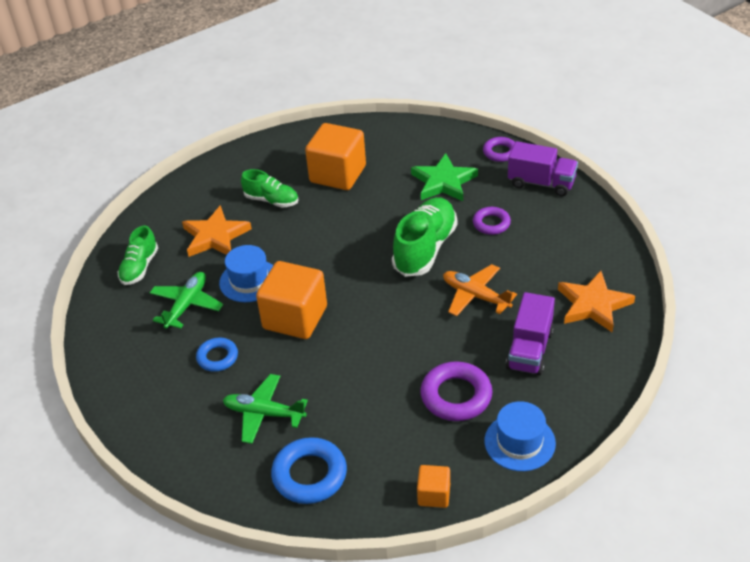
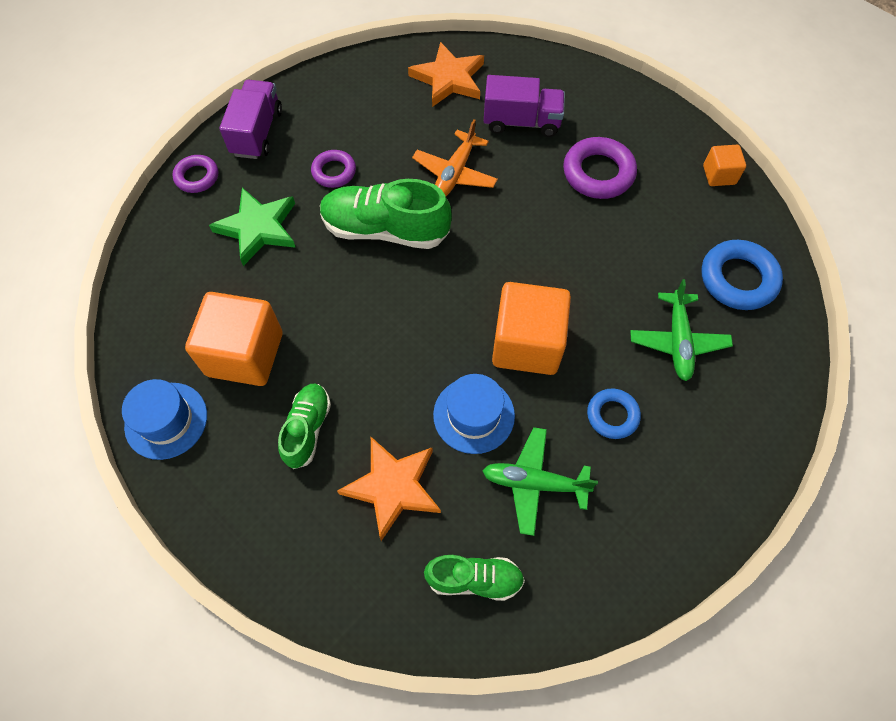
camera: 105 degrees left, 20 degrees up
blue hat [485,401,556,471] -> blue hat moved to [122,379,207,460]

